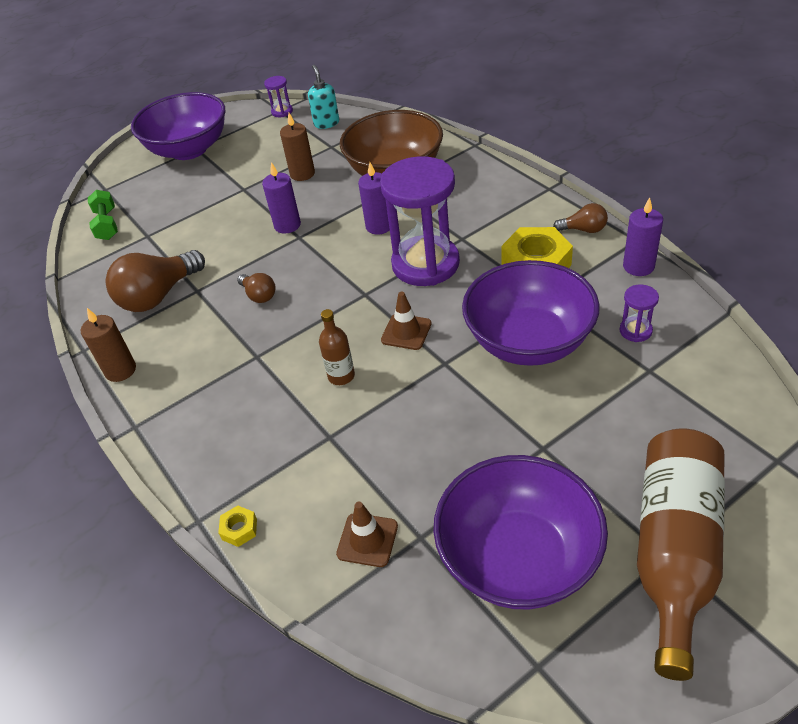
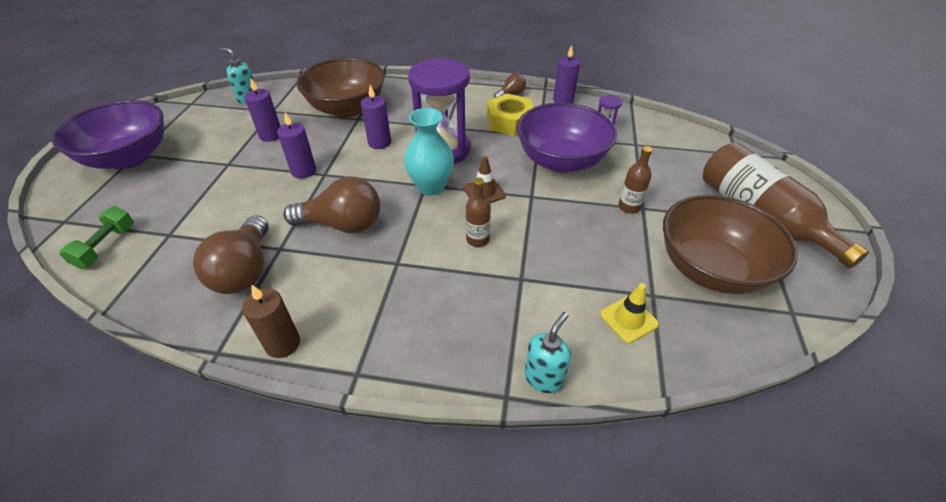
camera: 50 degrees left, 0 degrees up
green dumbbell [88,190,118,240] -> green dumbbell turned 75 degrees clockwise [59,206,134,269]
yellow nut [218,505,257,547] -> turquoise soap dispenser [524,312,571,394]
brown light bulb [237,273,276,303] -> brown light bulb [283,176,380,233], size x1.97
purple hourglass [264,76,293,117] -> none
brown candle [280,113,315,181] -> purple candle [244,78,280,142]
brown traffic cone [336,502,398,567] -> yellow traffic cone [600,283,659,343]
purple bowl [433,455,608,609] -> brown bowl [663,195,798,294]
none -> turquoise vase [404,108,454,196]
none -> brown bottle [618,146,652,214]

